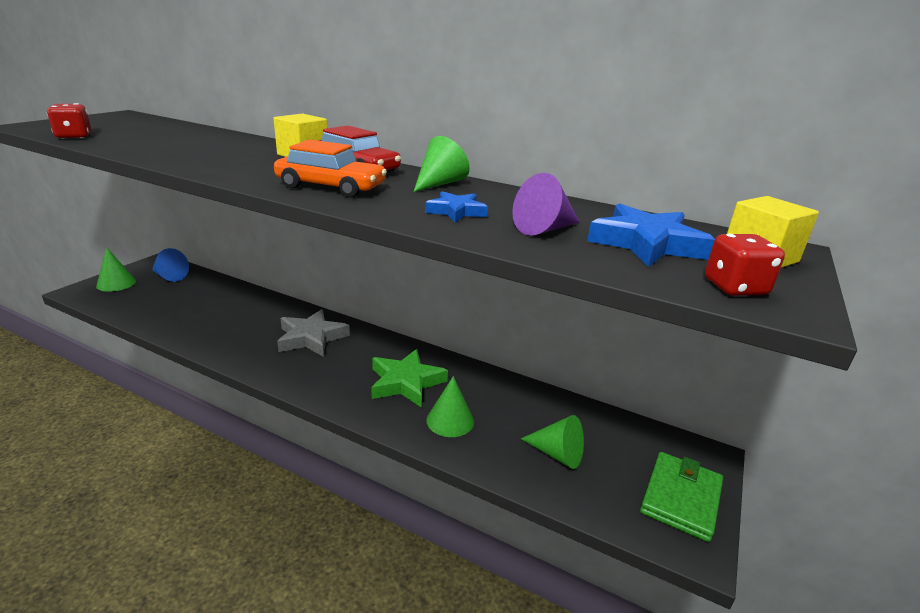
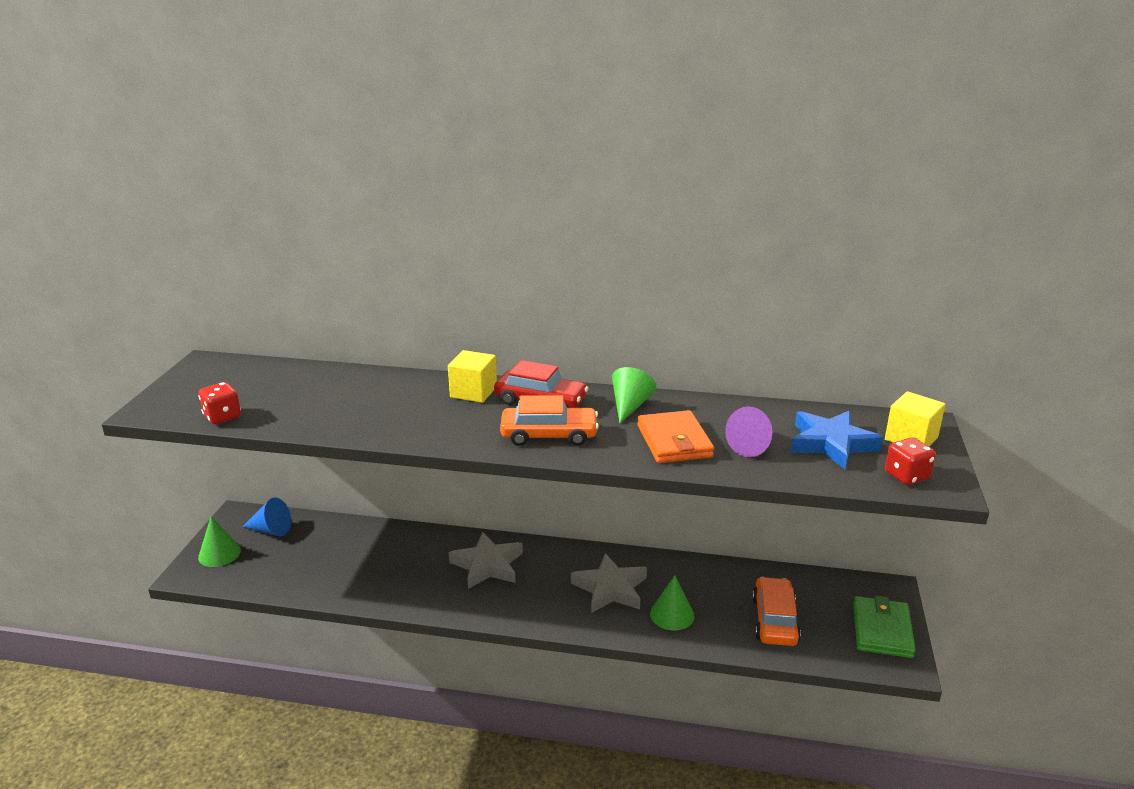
camera: 15 degrees left, 0 degrees up
green star [371,349,448,407] -> grey star [571,553,647,613]
blue star [425,191,488,222] -> orange wallet [637,410,714,463]
green cone [521,415,584,469] -> orange car [752,577,801,646]

